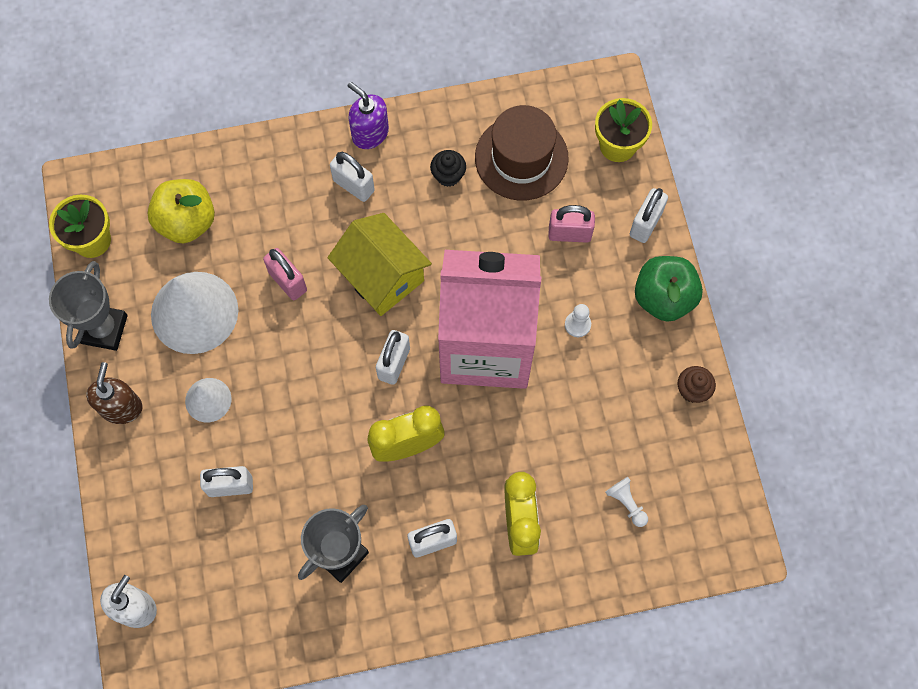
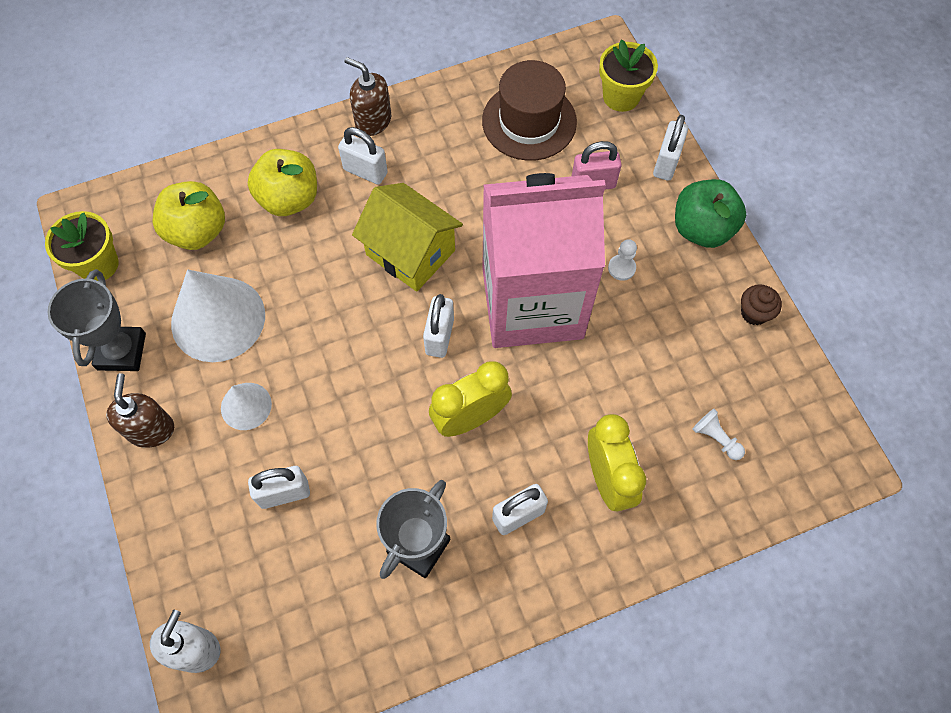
camera: 10 degrees left, 5 degrees down
pink padlock [263,248,307,300] -> none
purple soap dispenser [348,82,389,149] -> brown soap dispenser [344,57,391,136]
black cupcake [430,150,466,187] -> none
none -> yellow apple [248,149,317,216]

